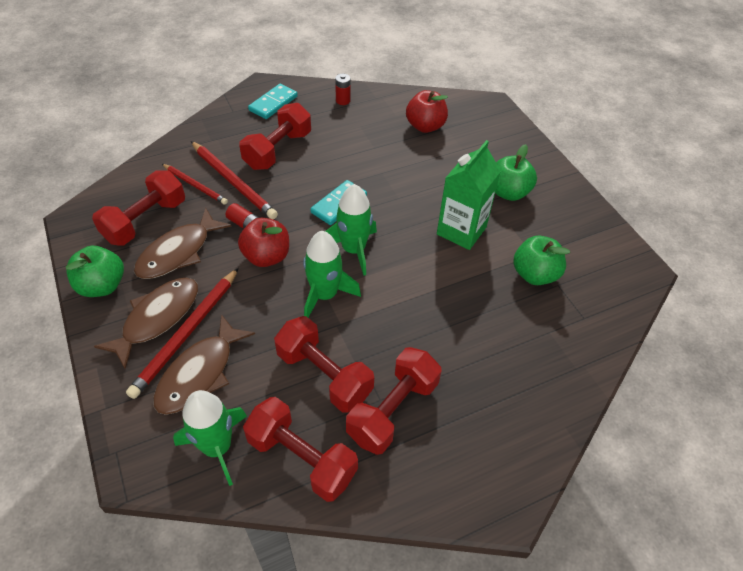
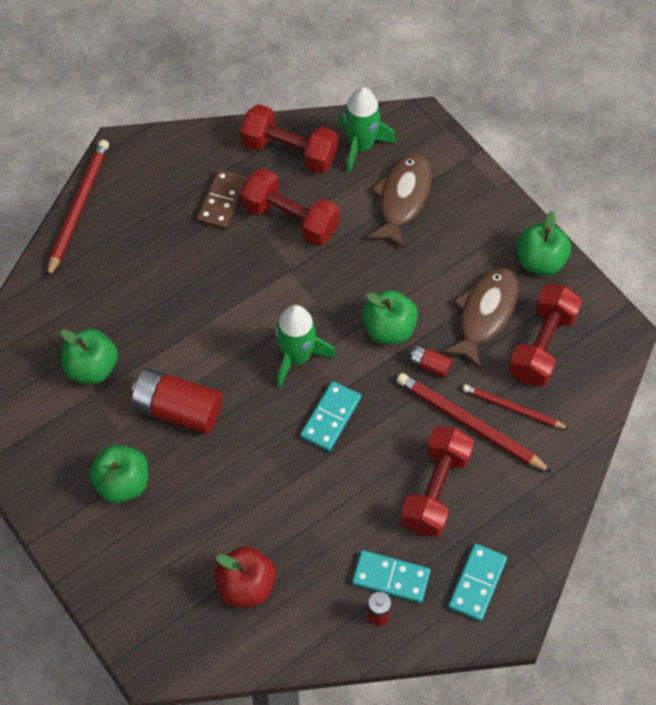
camera: 170 degrees right, 10 degrees up
brown fish [94,278,198,369] -> none
red pencil [126,268,239,399] -> red pencil moved to [47,140,109,278]
red apple [238,218,289,267] -> green apple [362,290,418,344]
green rocket [303,231,361,318] -> none
red dumbbell [346,347,442,455] -> brown domino [197,169,247,230]
green carton [437,140,501,250] -> red battery [131,368,222,434]
none -> turquoise domino [352,550,430,603]

